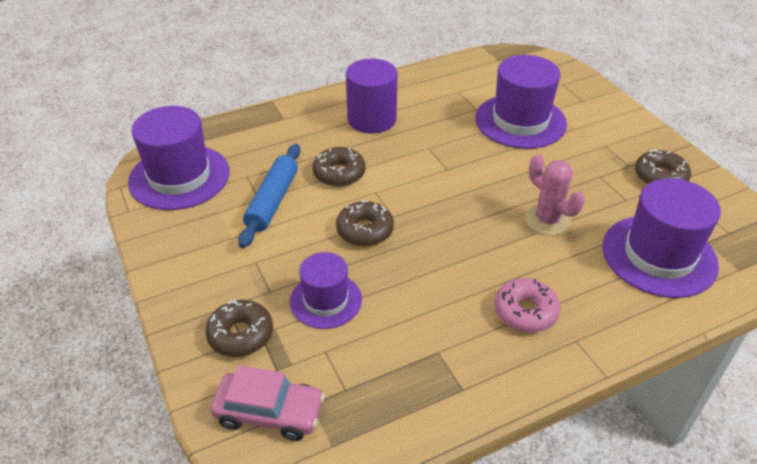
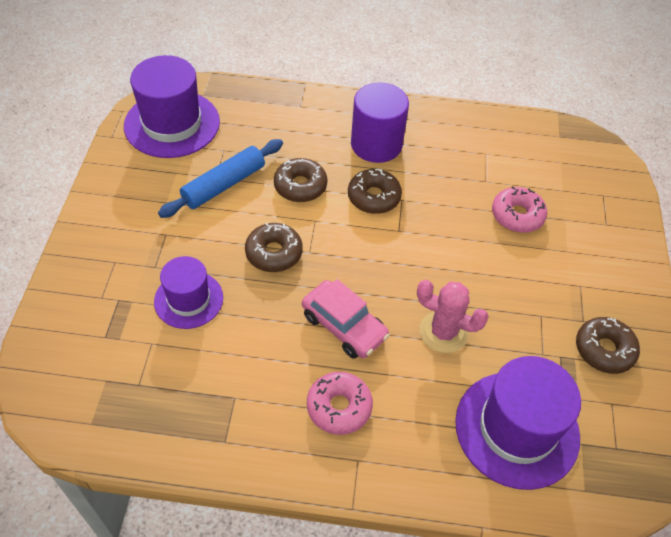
camera: 30 degrees right, 10 degrees up
brown donut [206,300,273,357] -> brown donut moved to [348,168,402,214]
pink car [211,365,325,441] -> pink car moved to [302,279,390,359]
purple hat [475,55,567,149] -> pink donut [492,186,547,233]
pink cactus [525,155,585,236] -> pink cactus turned 60 degrees counterclockwise [417,280,489,353]

